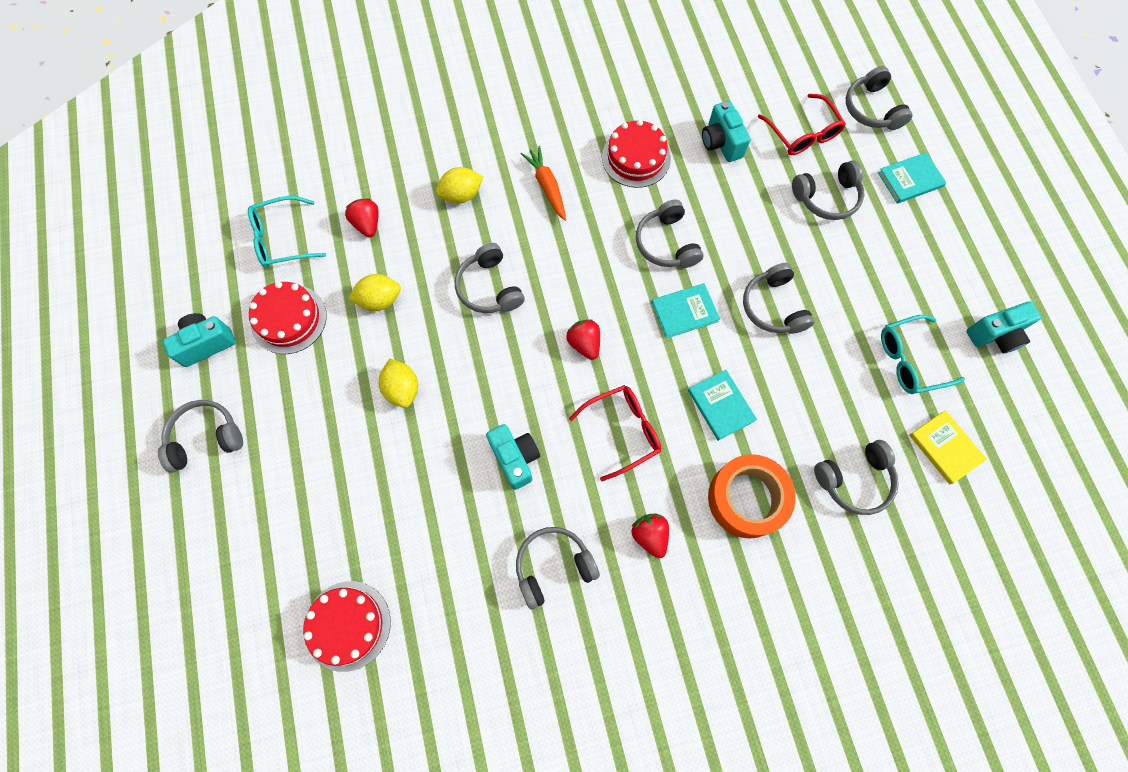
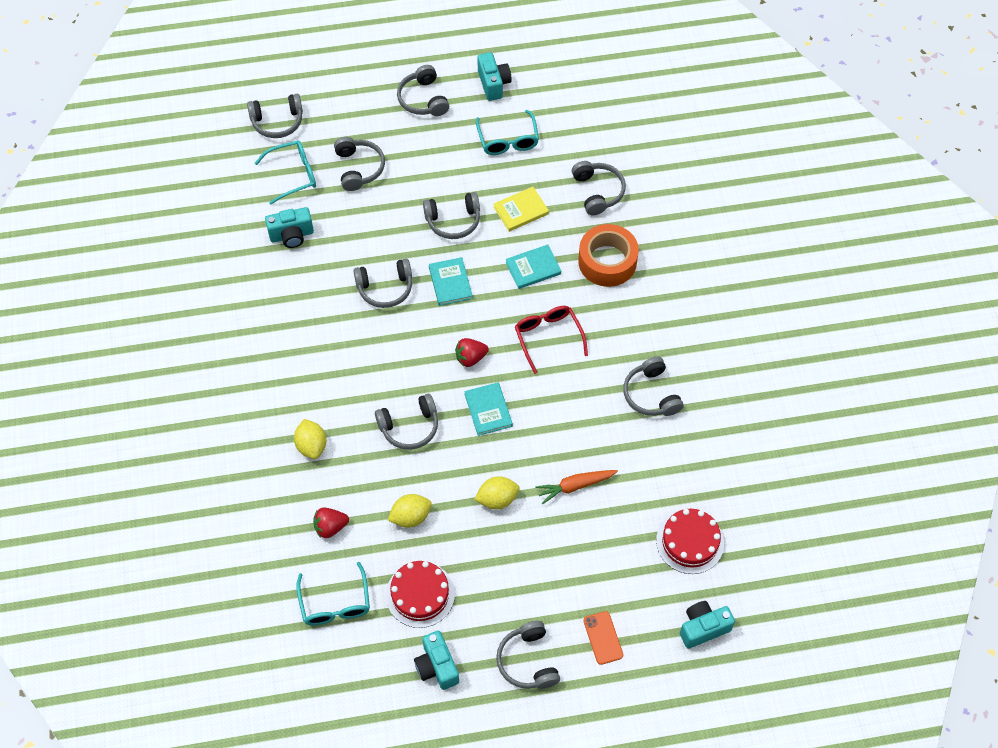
camera: 85 degrees left, 10 degrees down
yellow lemon [348,274,401,311] -> yellow lemon turned 75 degrees clockwise [388,494,432,528]
turquoise camera [486,424,540,490] -> turquoise camera moved to [680,601,735,649]
orange carrot [521,146,566,221] -> orange carrot moved to [535,470,618,504]
red cake [602,120,671,188] -> none
red strawberry [632,514,669,558] -> none
red glasses [758,94,846,155] -> turquoise glasses [255,141,316,205]
turquoise book [878,152,946,204] -> turquoise book moved to [464,382,513,436]
yellow book [909,410,987,484] -> yellow book moved to [493,187,549,232]
none -> grey headphones [397,65,449,116]
none -> orange phone [583,611,623,665]

